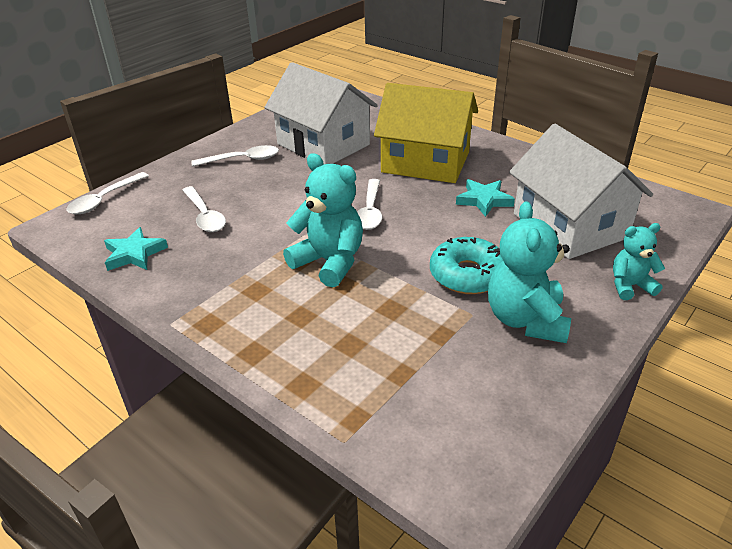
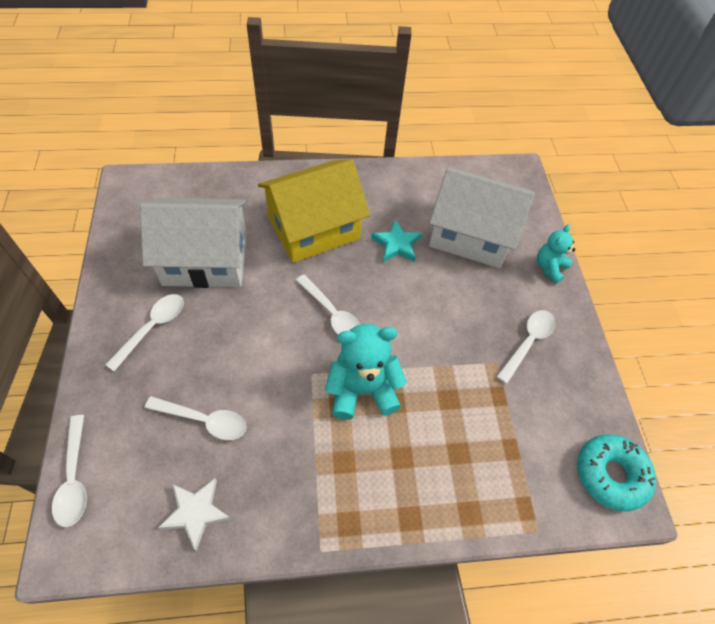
camera: 50 degrees left, 20 degrees up
turquoise star [104,227,168,271] -> white star [158,478,231,551]
turquoise donut [430,237,503,294] -> turquoise donut moved to [577,434,656,512]
turquoise teddy bear [488,201,571,343] -> white spoon [496,310,556,384]

